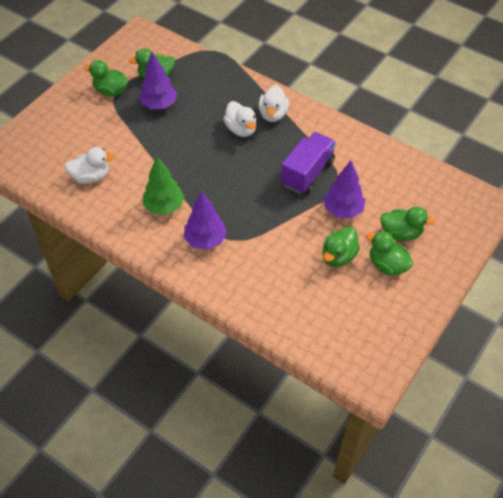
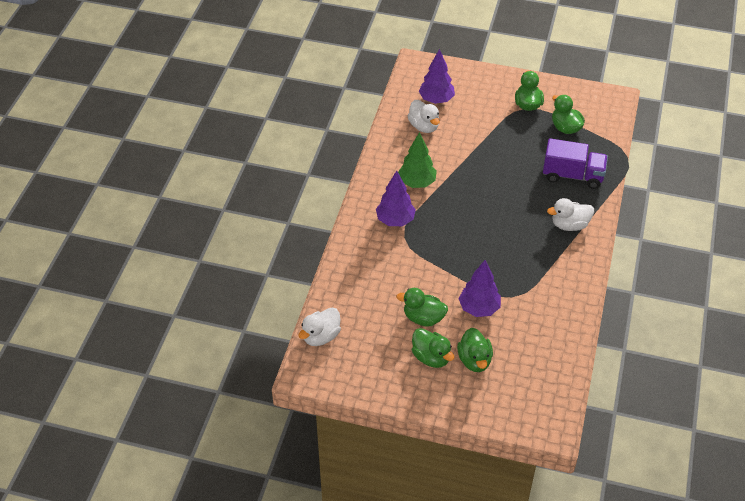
camera: 70 degrees right, 5 degrees down
purple tree [139,52,177,109] -> purple tree moved to [419,49,455,104]
white duck [223,101,256,137] -> white duck moved to [299,308,341,346]
purple truck [281,132,336,194] -> purple truck moved to [543,138,608,189]
green duck [366,231,413,276] -> green duck turned 120 degrees clockwise [412,328,454,368]

